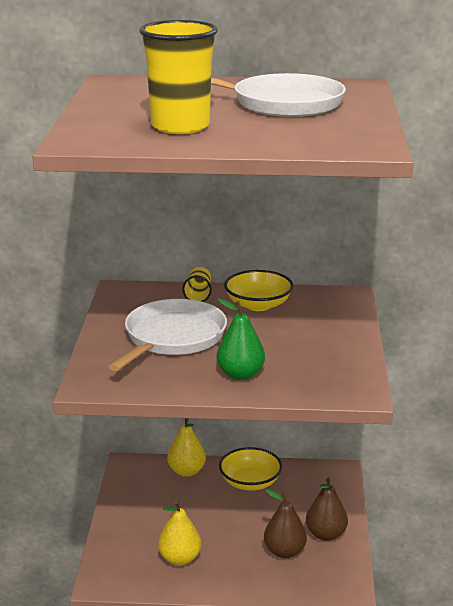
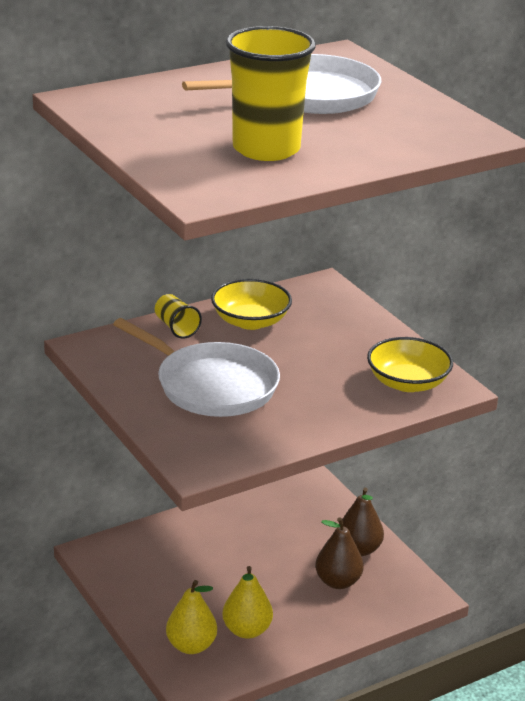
camera: 35 degrees left, 5 degrees up
white pan [108,299,227,371] -> white pan turned 135 degrees clockwise [113,318,280,417]
yellow pear [167,418,206,477] -> yellow pear moved to [166,580,217,654]
green pear [216,298,265,380] -> none
yellow bowl [219,447,282,491] -> yellow bowl moved to [367,337,453,392]

